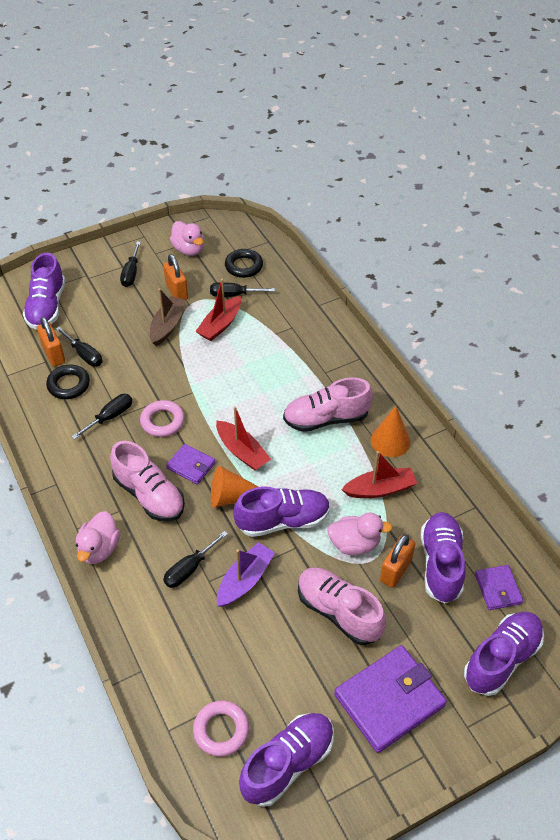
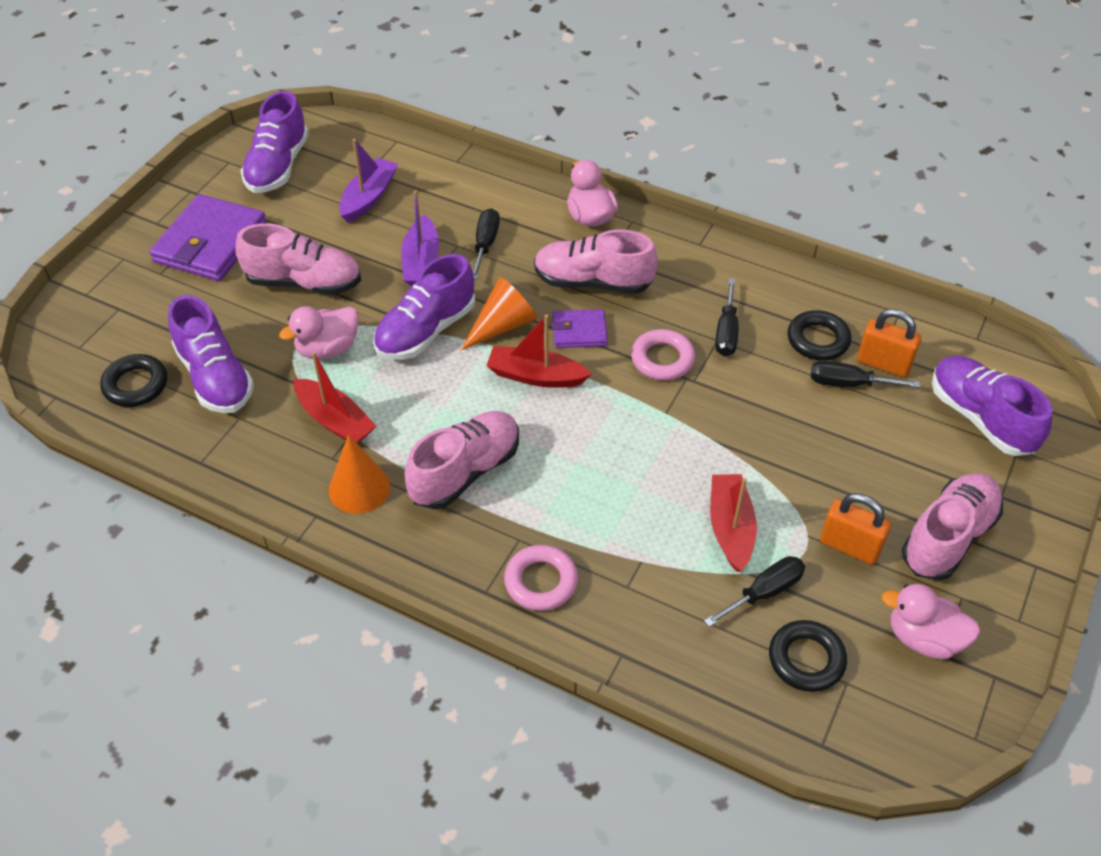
camera: 145 degrees right, 0 degrees up
black screwdriver [120,242,141,287] -> pink shoe [902,473,1003,580]
brown boat [150,288,186,346] -> none
pink ring [193,700,249,757] -> pink ring moved to [504,545,578,611]
red boat [341,451,417,498] -> red boat turned 90 degrees counterclockwise [294,352,376,443]
orange padlock [380,534,416,588] -> none
purple shoe [464,612,544,696] -> none
purple wallet [475,565,523,610] -> black ring [100,354,167,407]
none -> purple boat [339,139,398,223]

